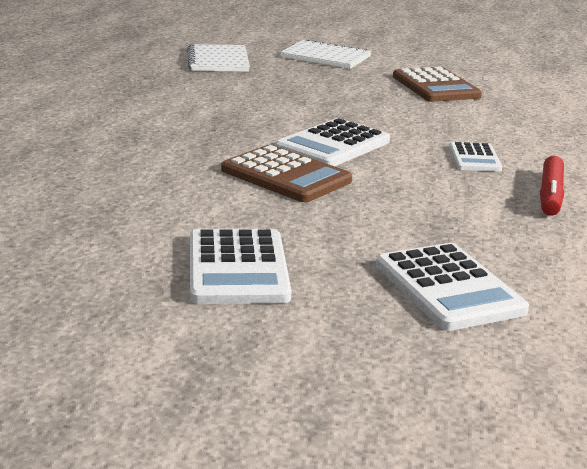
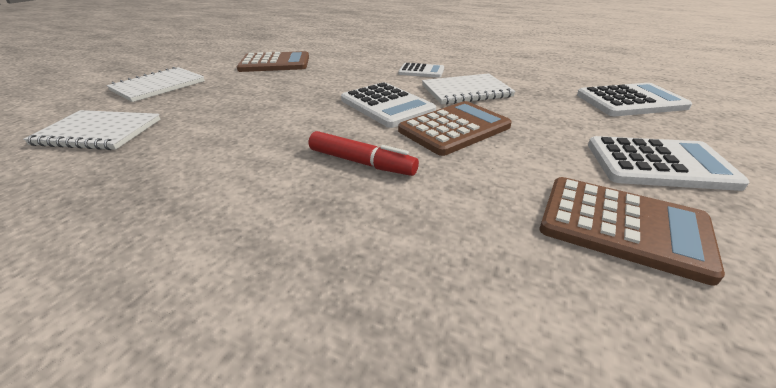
camera: 75 degrees left, 10 degrees up
red marker [540,156,564,216] -> red marker moved to [309,131,419,176]
none -> white notebook [422,73,516,105]
none -> brown calculator [540,177,725,286]

